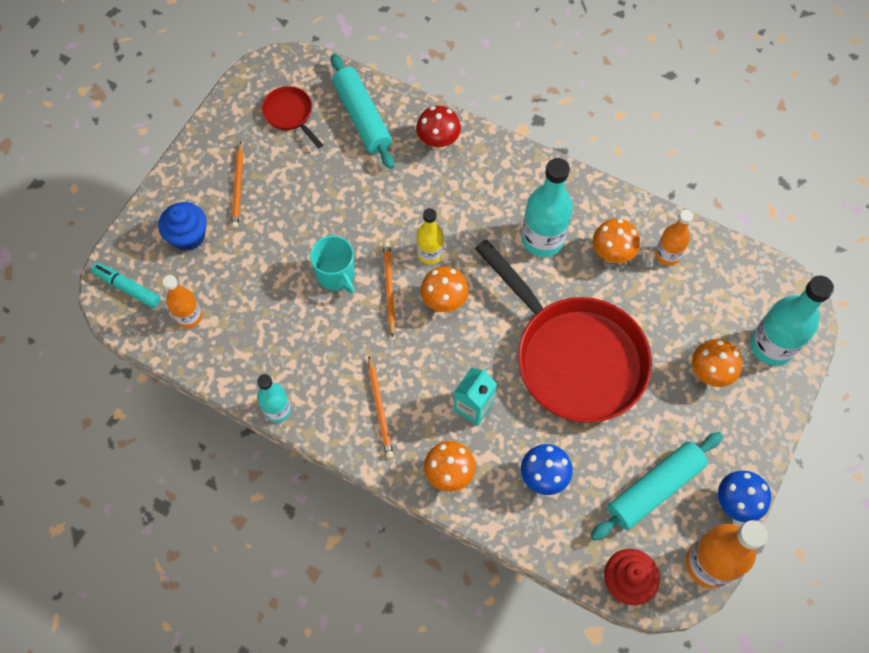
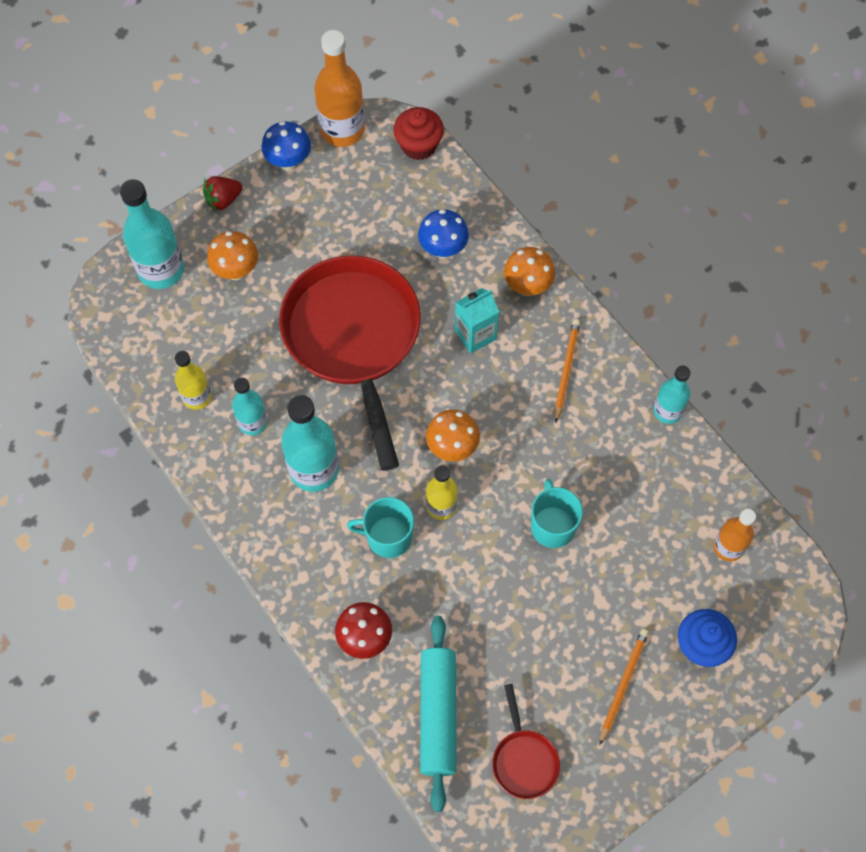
camera: 155 degrees left, 0 degrees up
turquoise marker [91,263,160,308] -> none
orange pencil [383,242,395,337] -> none
turquoise rolling pin [591,432,723,540] -> none
orange mushroom [593,219,640,263] -> turquoise bottle [232,378,268,435]
orange bottle [655,210,693,266] -> yellow bottle [175,351,212,410]
none -> red strawberry [203,176,243,212]
none -> turquoise mug [347,497,414,558]

